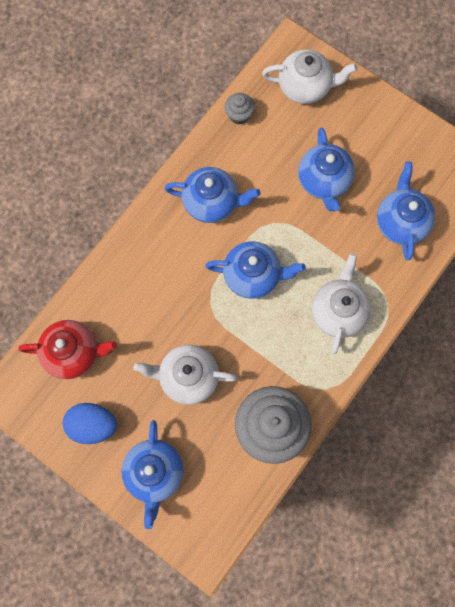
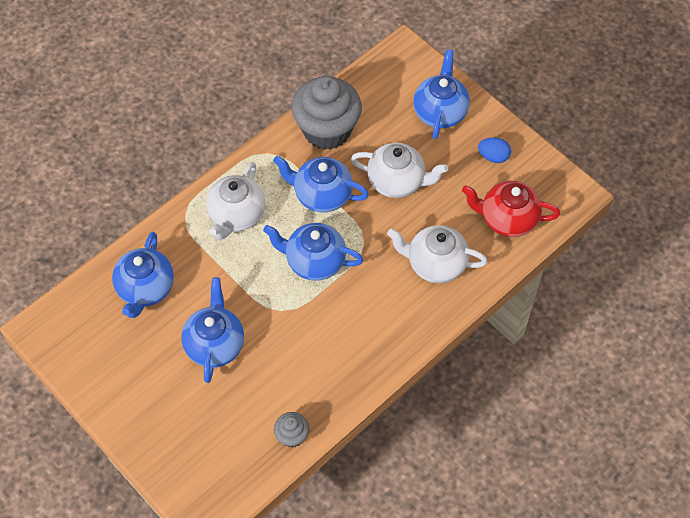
camera: 170 degrees left, 15 degrees down
blue egg [63,403,117,444] -> blue egg [478,137,511,163], size x0.65
blue teapot [164,167,261,223] -> blue teapot moved to [273,156,369,213]
white teapot [262,49,357,104] -> white teapot moved to [387,225,488,283]

